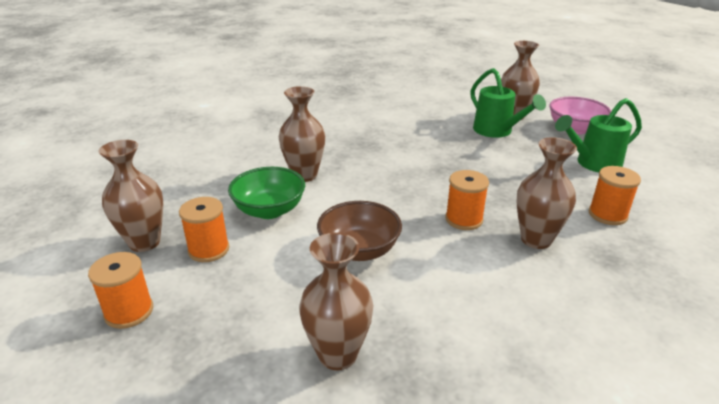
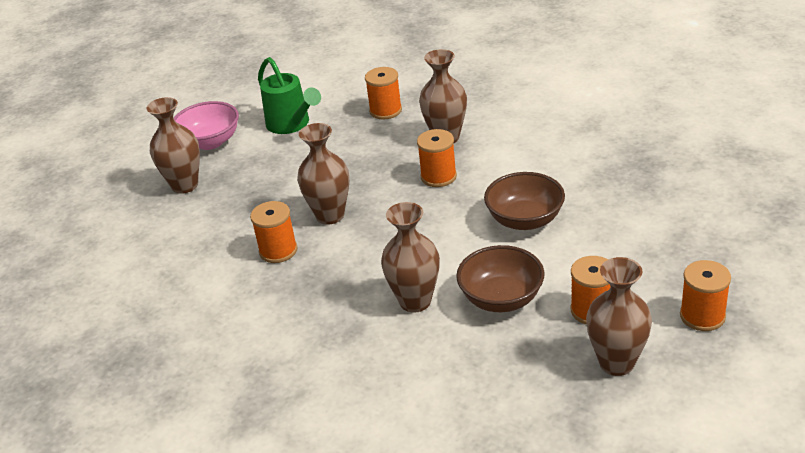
camera: 105 degrees left, 5 degrees up
green bowl [228,167,305,219] -> brown bowl [456,245,545,312]
brown vase [299,233,373,371] -> brown vase moved to [297,123,349,225]
green watering can [471,68,546,138] -> none
none -> orange spool [250,201,298,263]

